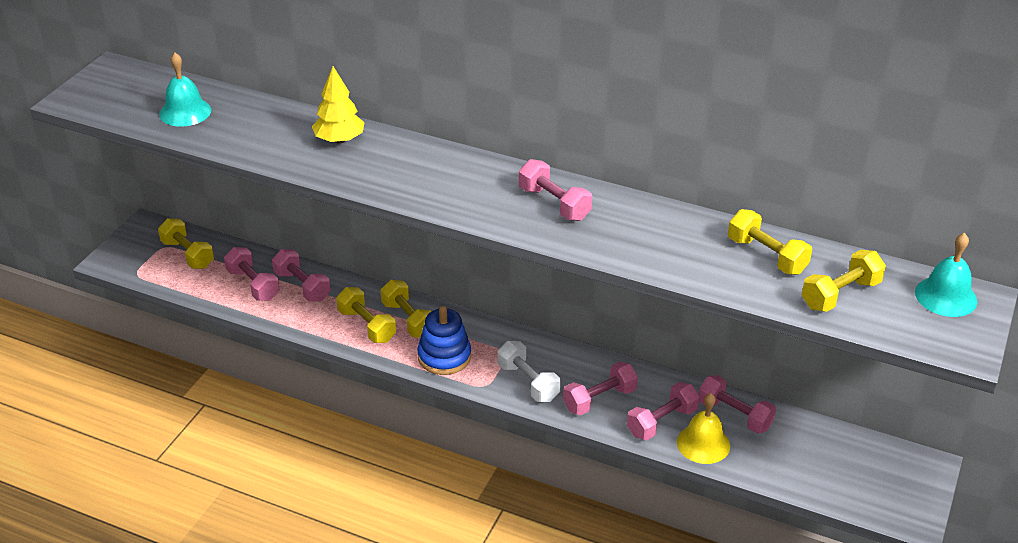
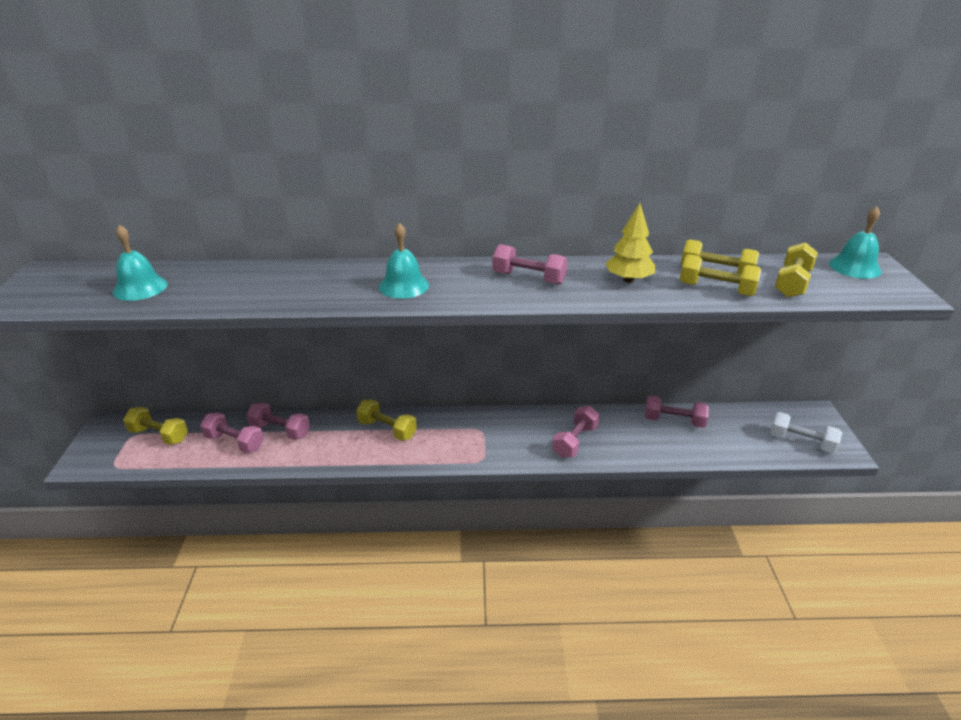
camera: 25 degrees left, 5 degrees down
yellow tree [312,66,365,144] -> yellow tree moved to [605,203,656,283]
yellow dumbbell [336,287,396,343] -> yellow dumbbell moved to [680,254,761,296]
blue stacking toy [417,306,471,375] -> none
white dumbbell [498,341,561,402] -> white dumbbell moved to [770,412,842,453]
pink dumbbell [627,382,700,440] -> none
yellow bell [677,393,730,464] -> none
none -> turquoise bell [379,223,429,299]

